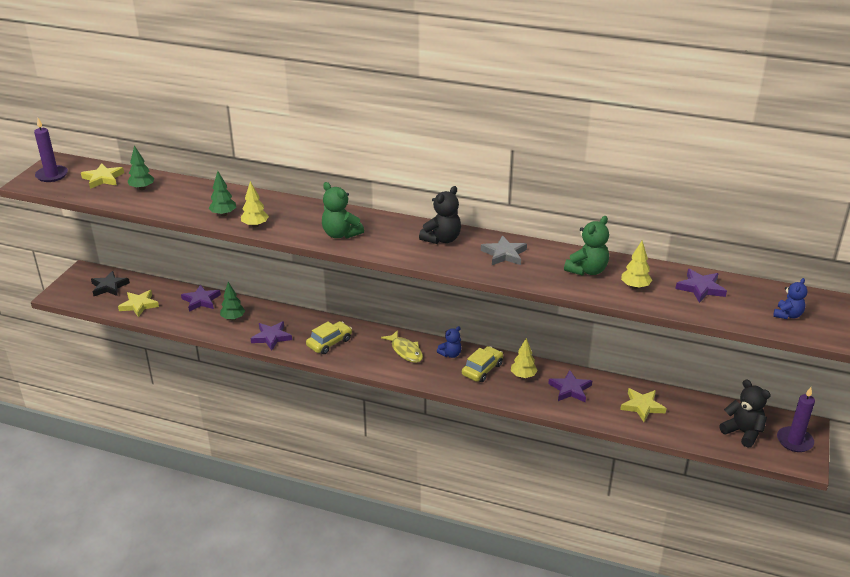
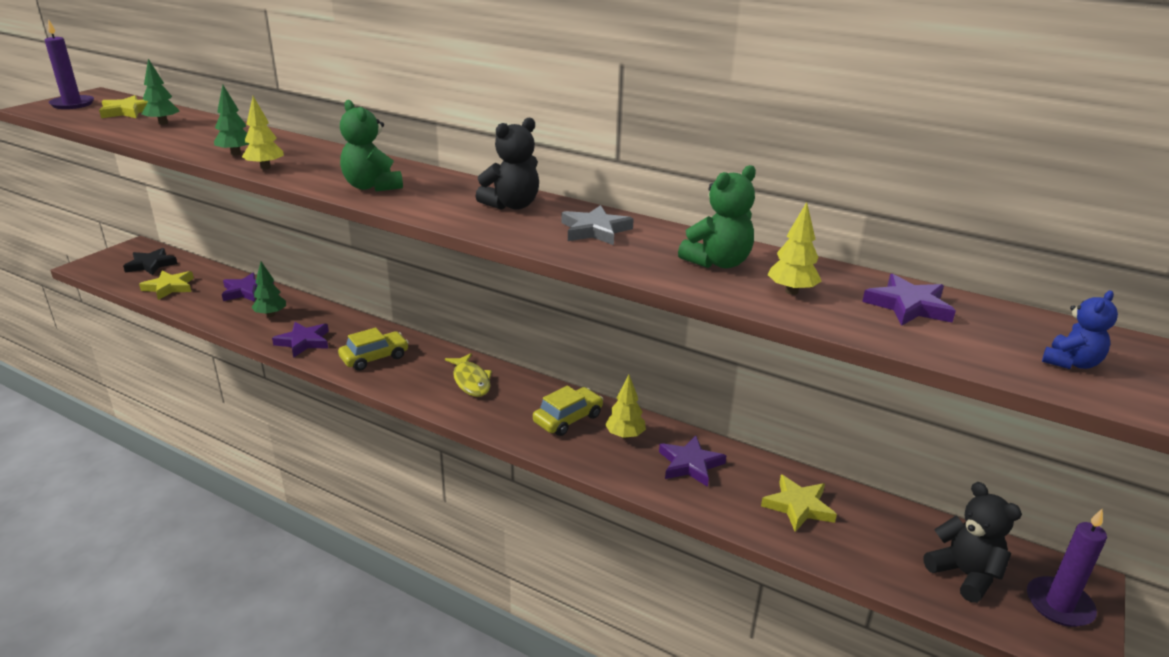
camera: 10 degrees right, 5 degrees down
blue teddy bear [437,326,462,358] -> none

